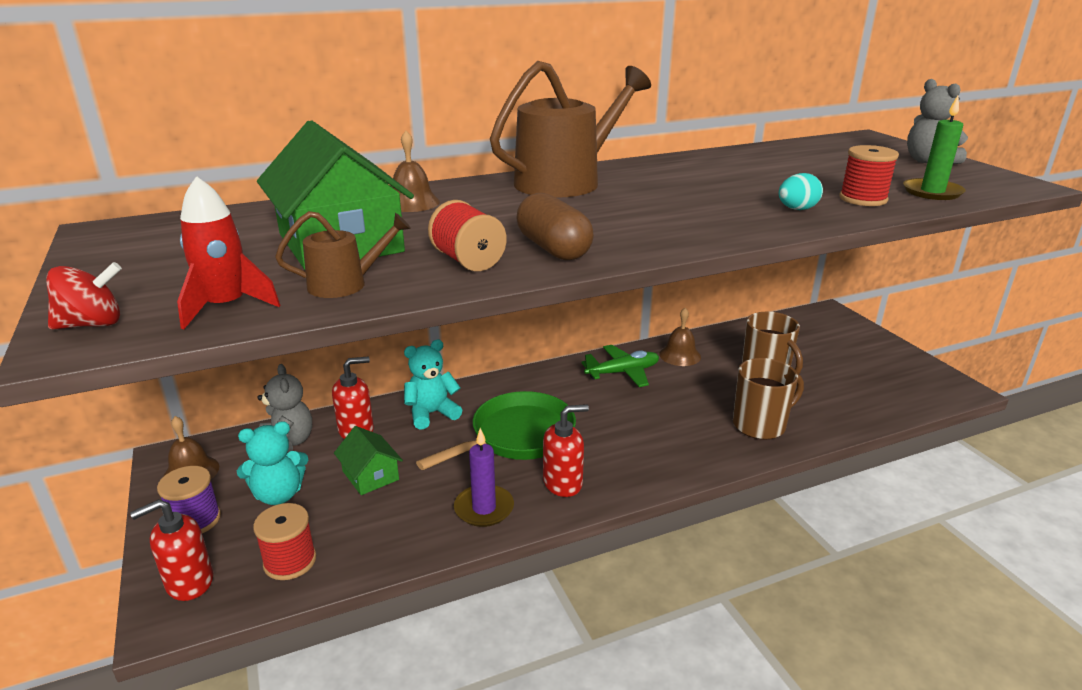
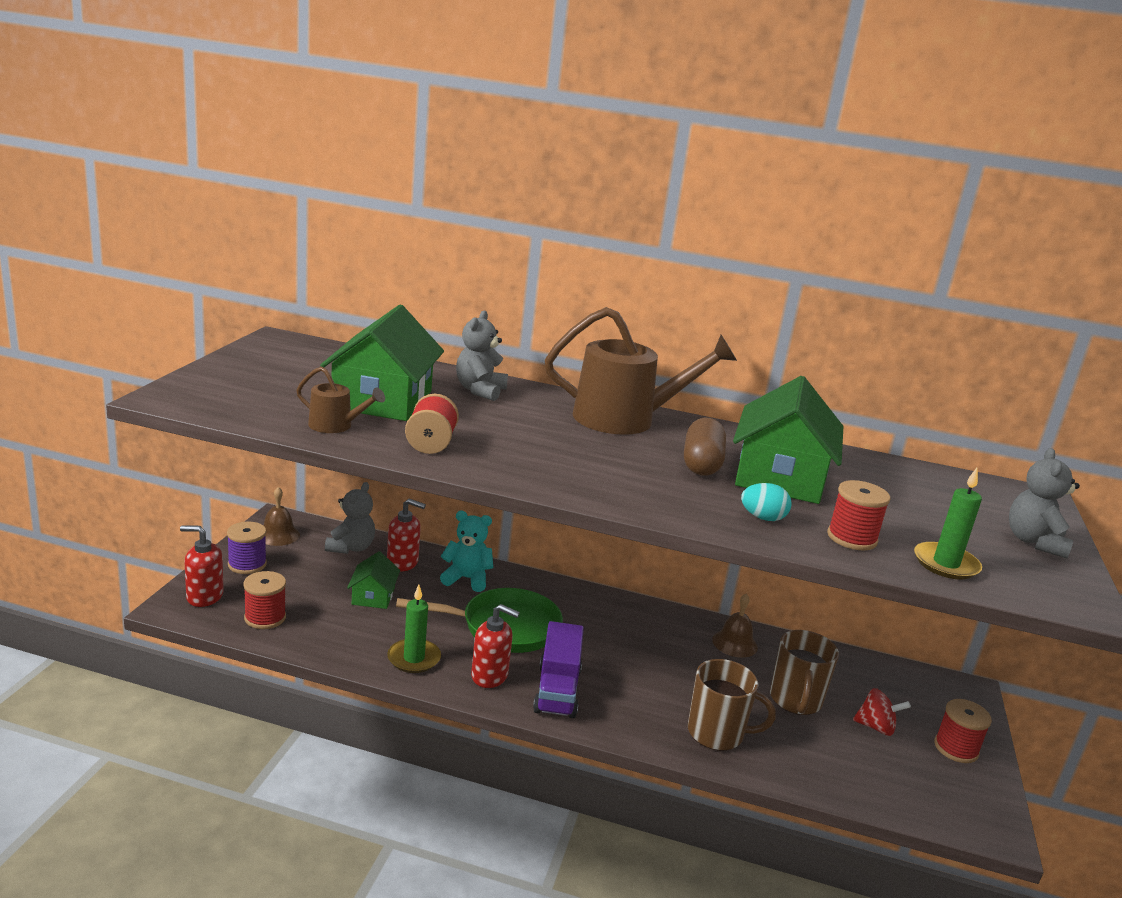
camera: 35 degrees right, 5 degrees down
red spinning top [46,262,122,330] -> red spinning top moved to [853,688,911,736]
red rocket [177,176,280,329] -> none
turquoise teddy bear [237,421,308,505] -> none
brown bell [392,131,440,212] -> grey teddy bear [456,311,508,401]
purple candle [454,428,514,527] -> green candle [387,585,441,673]
brown capsule [517,193,594,260] -> brown capsule moved to [684,418,726,476]
green plane [581,345,659,387] -> none
none -> purple truck [533,621,584,718]
none -> green house [733,376,843,504]
none -> red spool [934,699,992,763]

